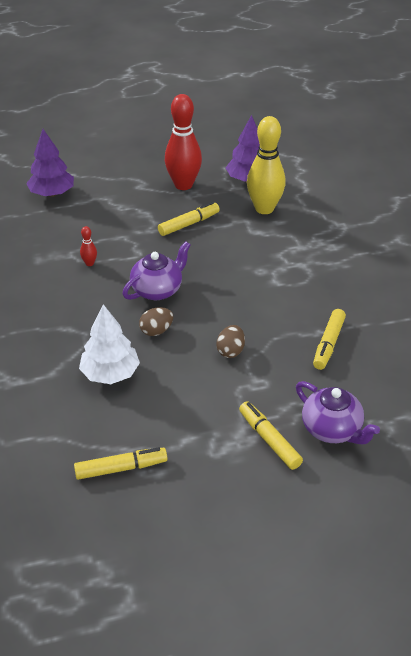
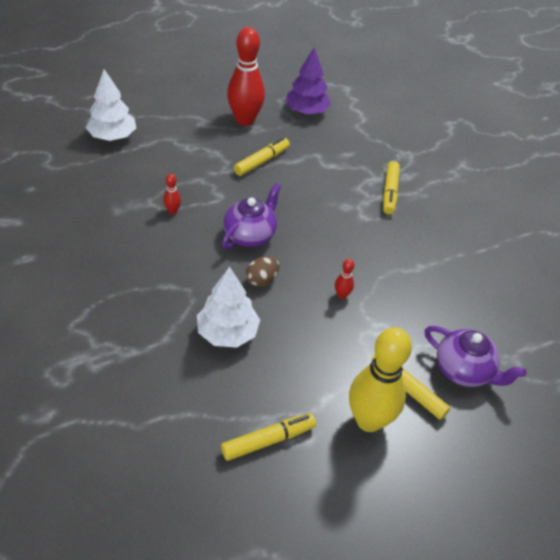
camera: 15 degrees left, 5 degrees up
purple tree [26,129,74,197] -> white tree [86,69,136,141]
brown egg [216,325,245,358] -> red bowling pin [335,259,354,299]
yellow bowling pin [247,116,286,214] -> yellow bowling pin moved to [349,327,412,432]
yellow marker [313,309,346,370] -> yellow marker moved to [383,161,400,214]

